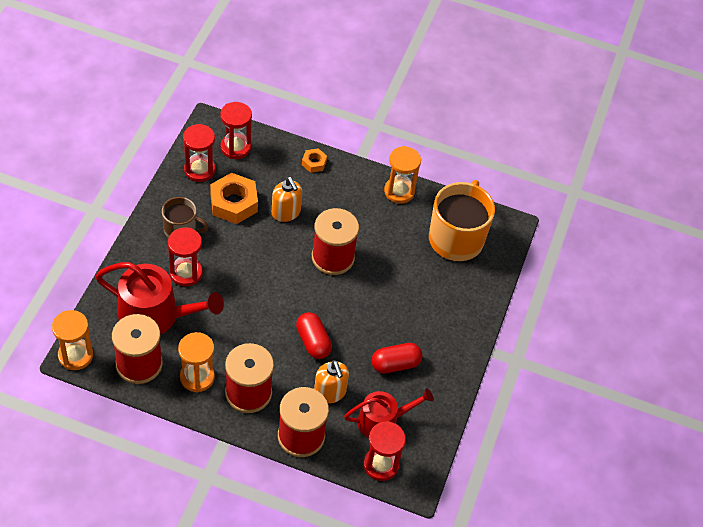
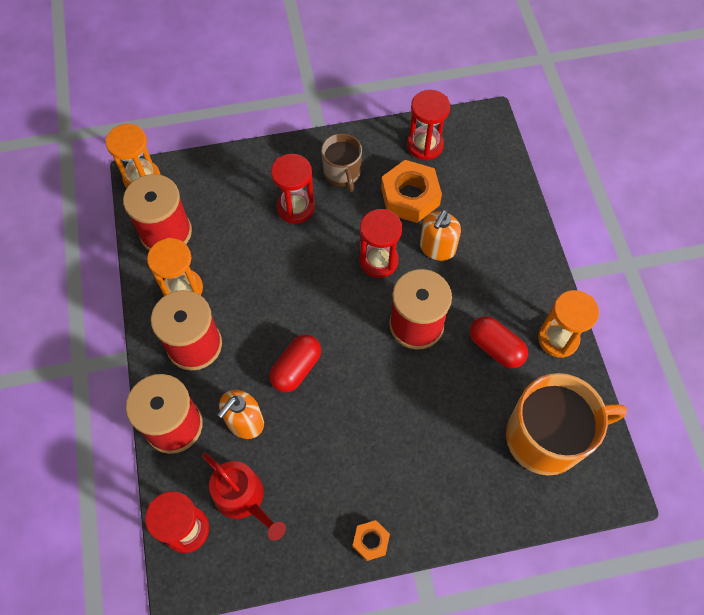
camera: 65 degrees right, 10 degrees up
red watering can [95,262,224,335] -> none
red hourglass [220,102,252,159] -> red hourglass moved to [359,209,402,278]
orange nut [302,148,327,173] -> orange nut moved to [353,520,390,561]
red capsule [371,343,423,374] -> red capsule moved to [470,316,528,368]

